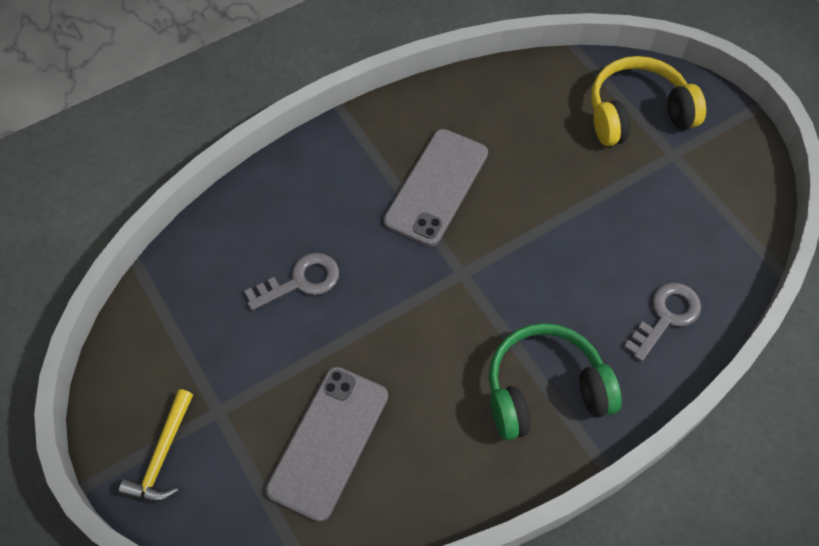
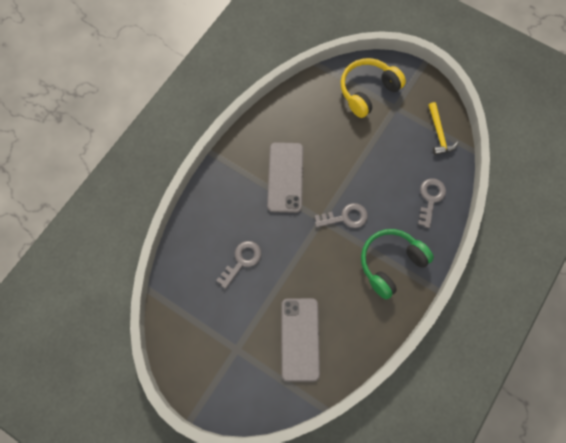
camera: 25 degrees left, 10 degrees up
yellow hammer [119,389,193,502] -> yellow hammer moved to [428,102,459,155]
none -> grey key [315,203,368,228]

